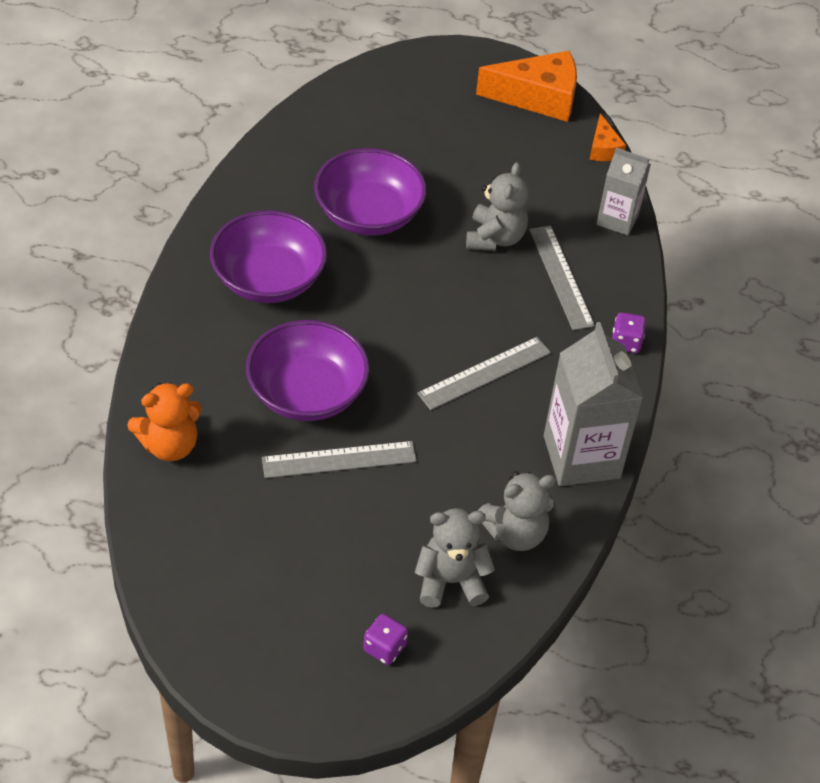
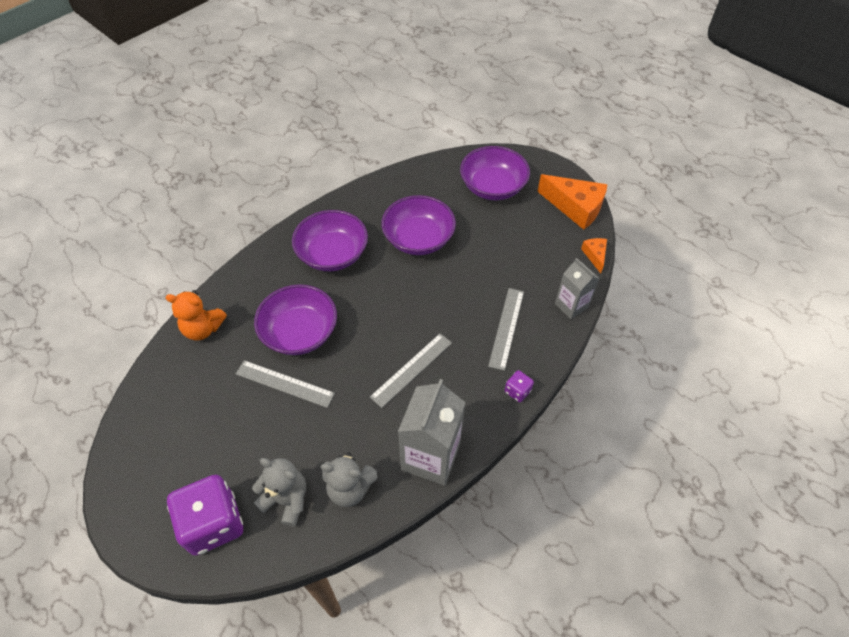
camera: 35 degrees right, 5 degrees up
purple dice [363,614,408,665] -> purple dice [167,475,243,555], size x2.27
grey ruler [417,337,551,410] -> grey ruler turned 45 degrees counterclockwise [370,333,452,408]
grey teddy bear [466,162,528,251] -> none
orange cheese [590,113,626,161] -> orange cheese turned 150 degrees clockwise [581,238,607,273]
none -> purple bowl [460,146,530,200]

